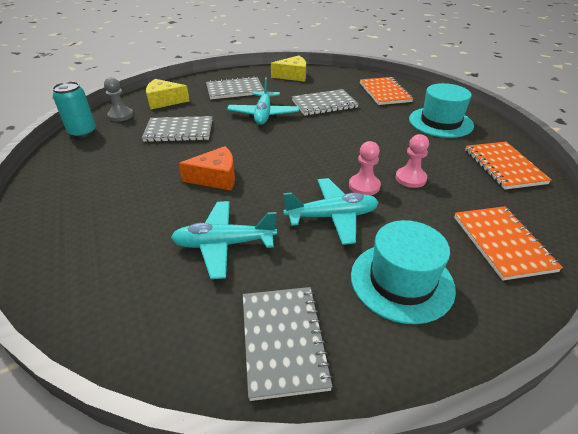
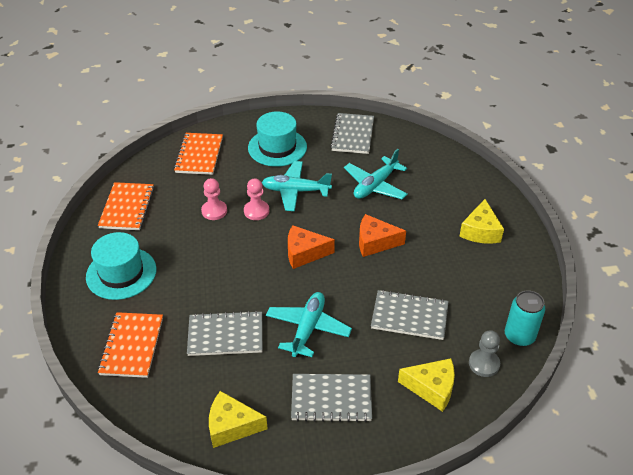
camera: 165 degrees left, 5 degrees up
turquoise plane [171,201,277,279] -> turquoise plane turned 120 degrees clockwise [344,149,408,199]
none -> orange cheese [288,225,335,269]
none -> yellow cheese [459,199,504,243]

